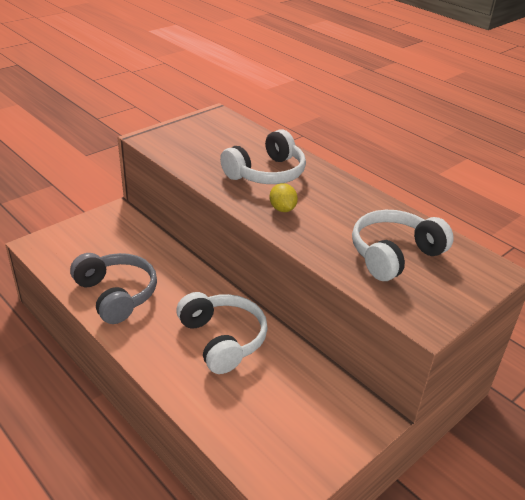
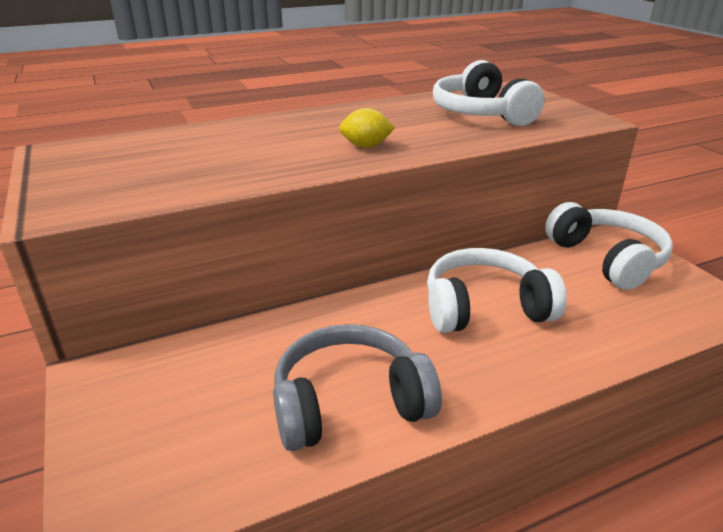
camera: 70 degrees left, 5 degrees down
white headphones [220,129,306,184] -> white headphones moved to [545,202,673,290]

